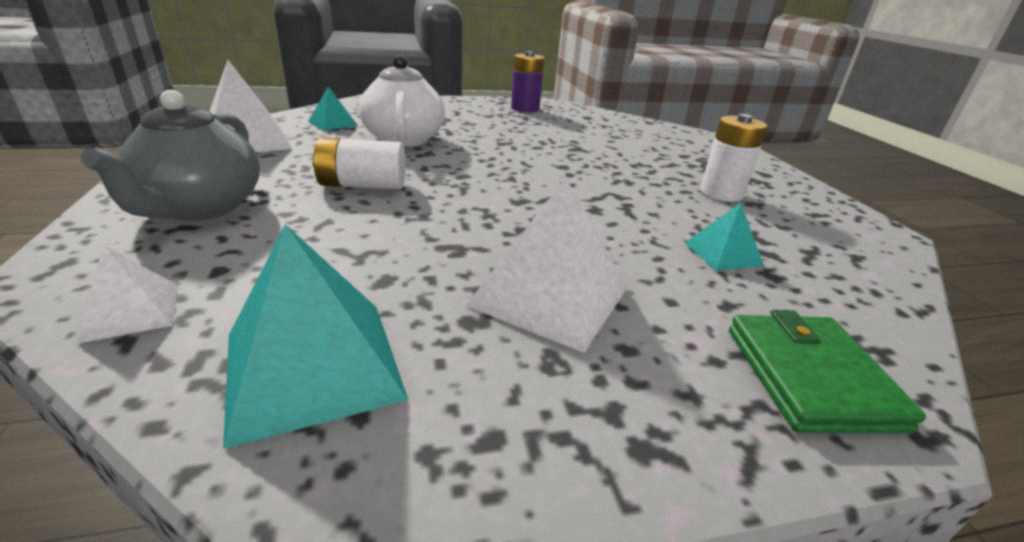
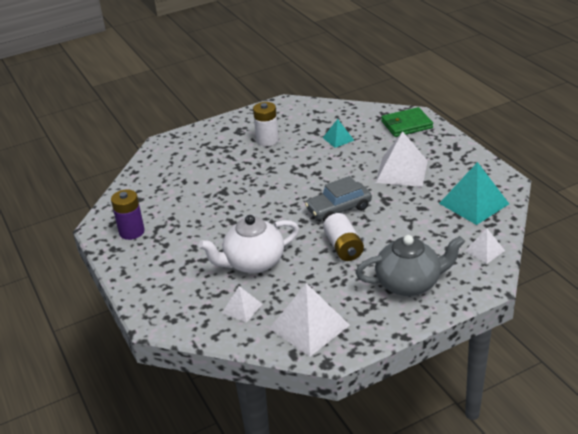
camera: 100 degrees left, 5 degrees up
turquoise pyramid [308,86,358,131] -> white pyramid [222,286,262,323]
none -> grey car [305,176,372,221]

